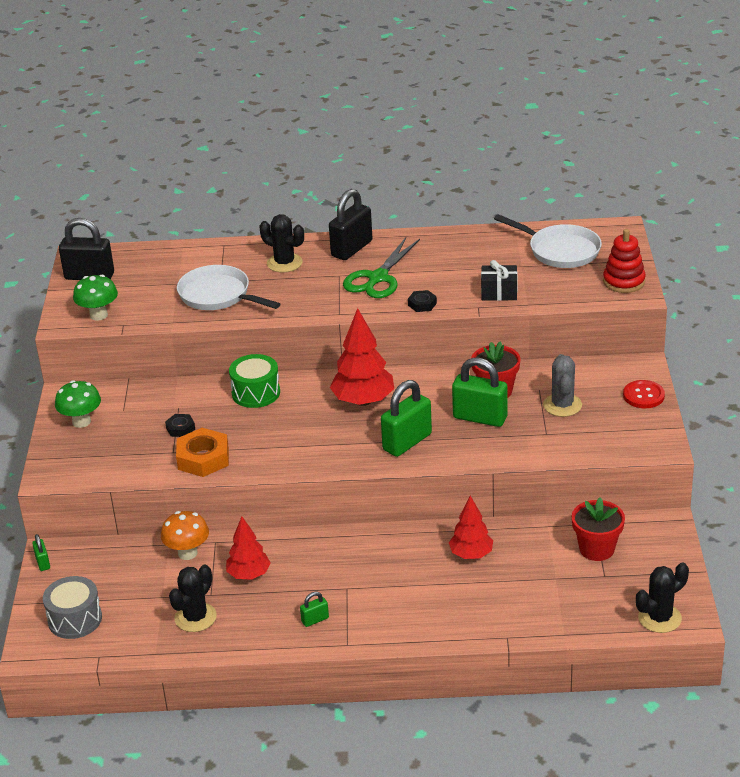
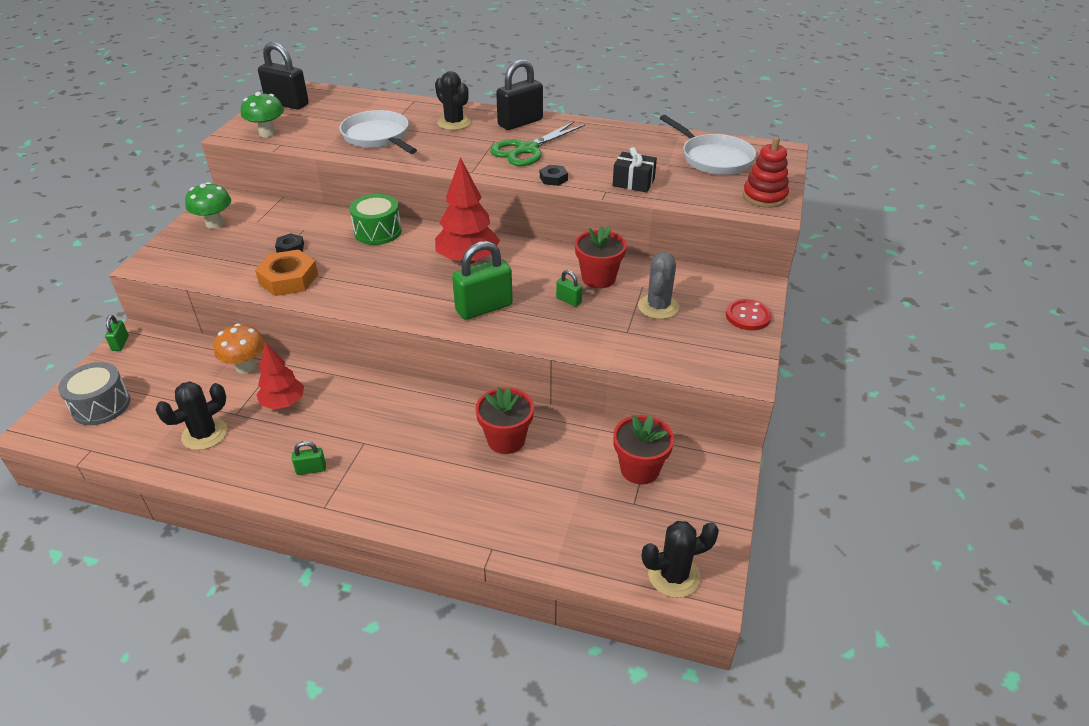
camera: 15 degrees right, 5 degrees up
red tree [449,496,493,559] -> red flower pot [475,387,534,454]
green padlock [452,358,508,427] -> green padlock [556,270,582,307], size x0.47

